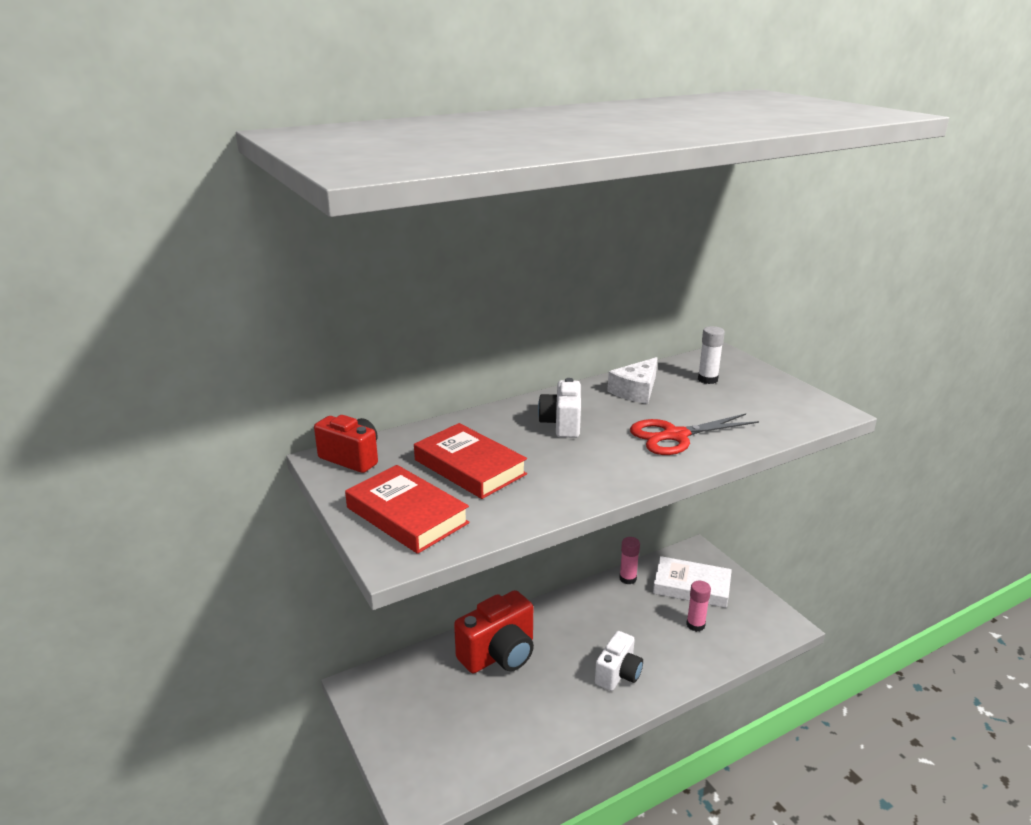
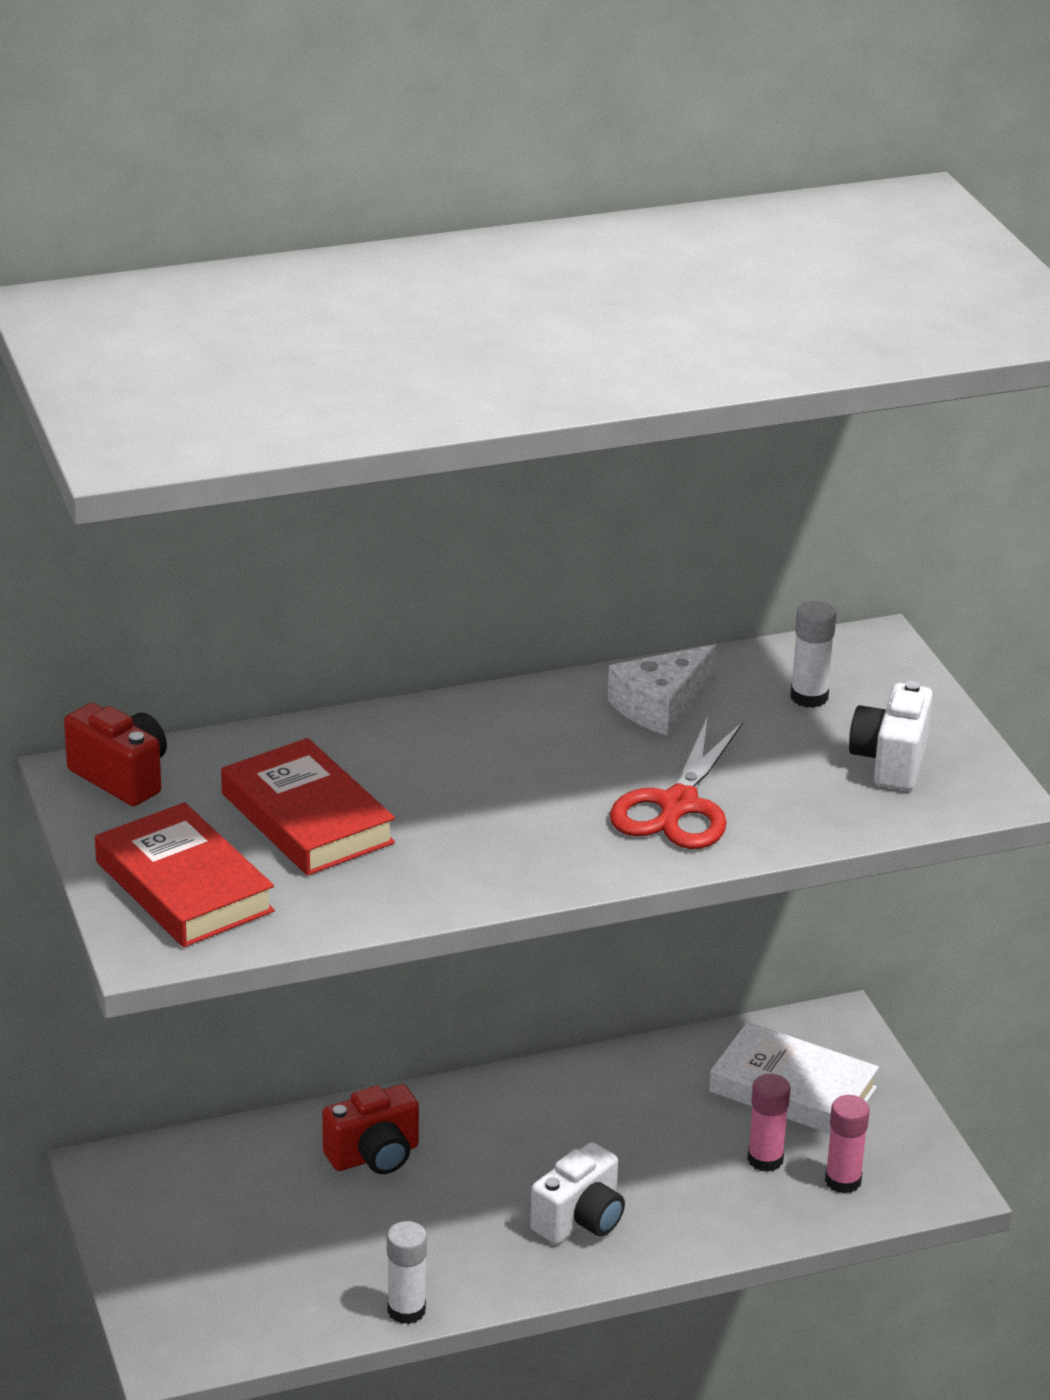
camera: 10 degrees right, 5 degrees up
red camera [454,590,534,674] -> red camera [322,1084,419,1174], size x0.63
white camera [538,378,581,438] -> white camera moved to [849,681,933,790]
pink glue stick [619,537,640,584] -> pink glue stick moved to [825,1095,870,1194]
red scissors [630,413,759,455] -> red scissors turned 60 degrees counterclockwise [610,716,743,849]
none -> white glue stick [387,1221,427,1324]

